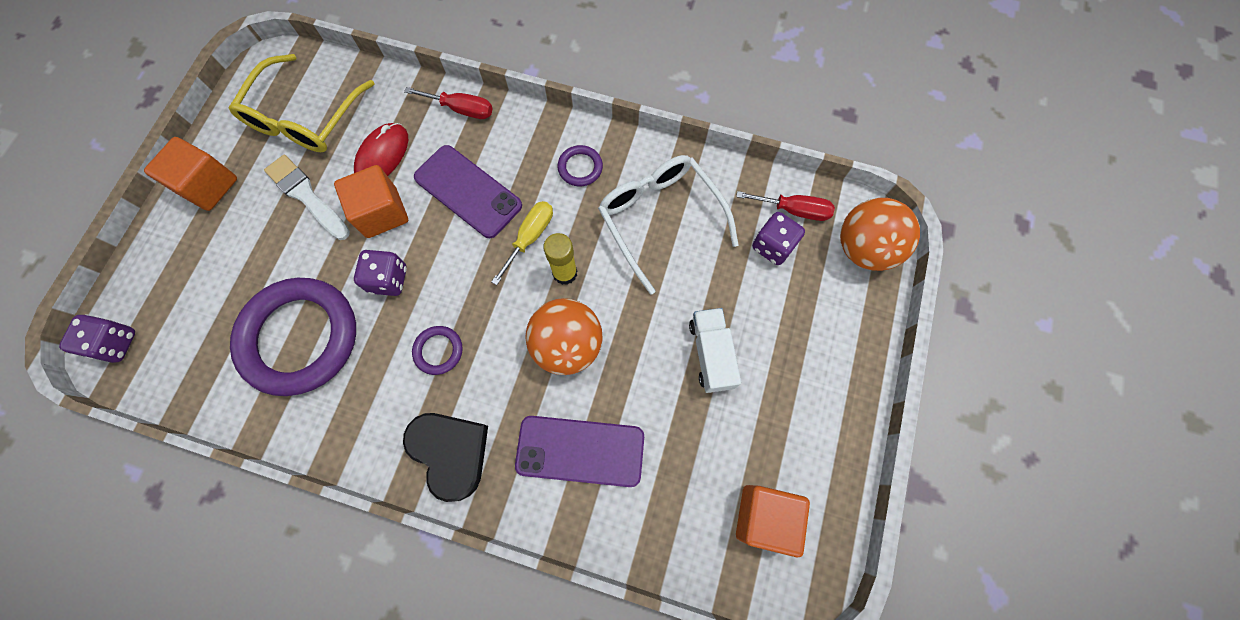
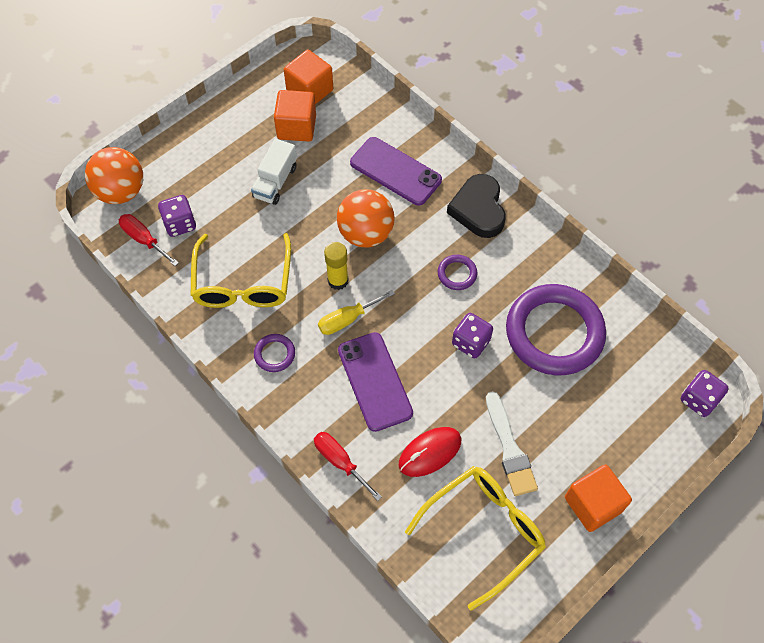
camera: 150 degrees left, 10 degrees down
orange cube [334,165,408,238] -> orange cube moved to [274,90,316,142]
white glasses [598,155,739,295] -> yellow glasses [191,233,291,308]

